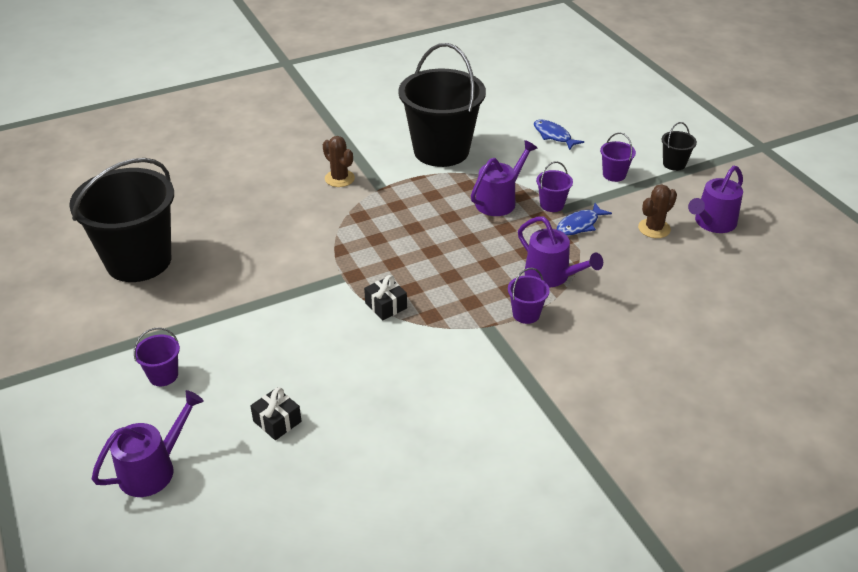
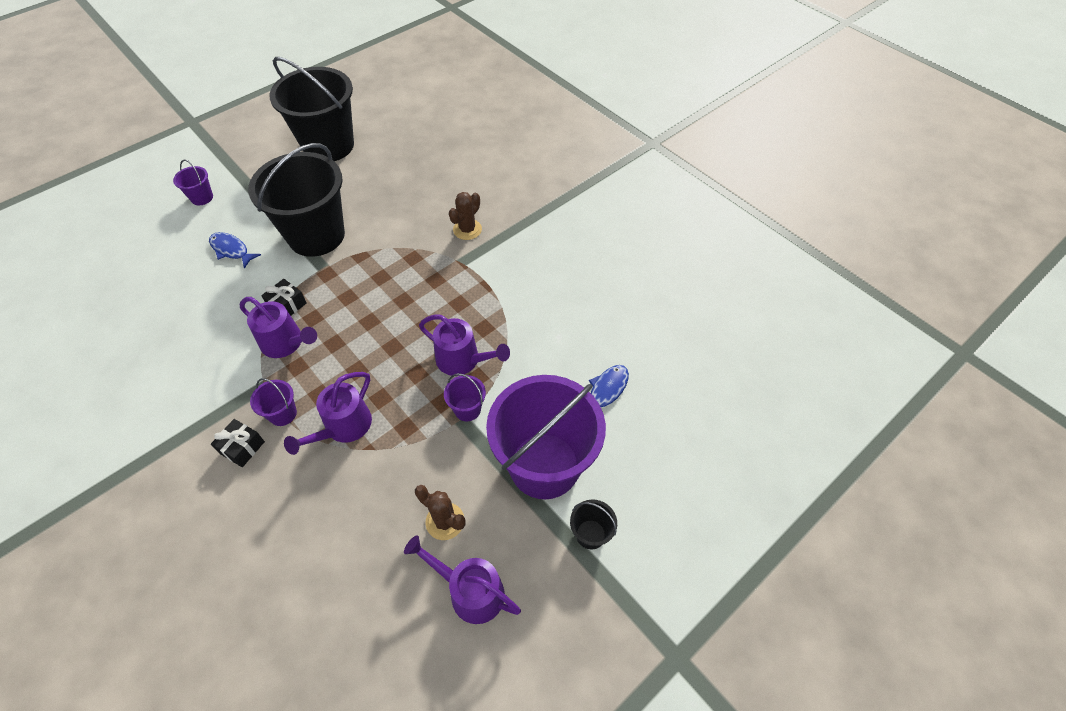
camera: 75 degrees right, 15 degrees up
purple watering can [92,390,204,497] -> purple watering can moved to [240,297,317,358]
black gift [250,387,302,440] -> black gift moved to [211,419,265,467]
black bucket [398,43,486,167] -> black bucket moved to [248,143,345,257]
blue fish [557,203,612,236] -> blue fish moved to [209,232,261,269]
purple bucket [600,132,636,182] -> purple bucket [486,375,606,499], size x2.50

